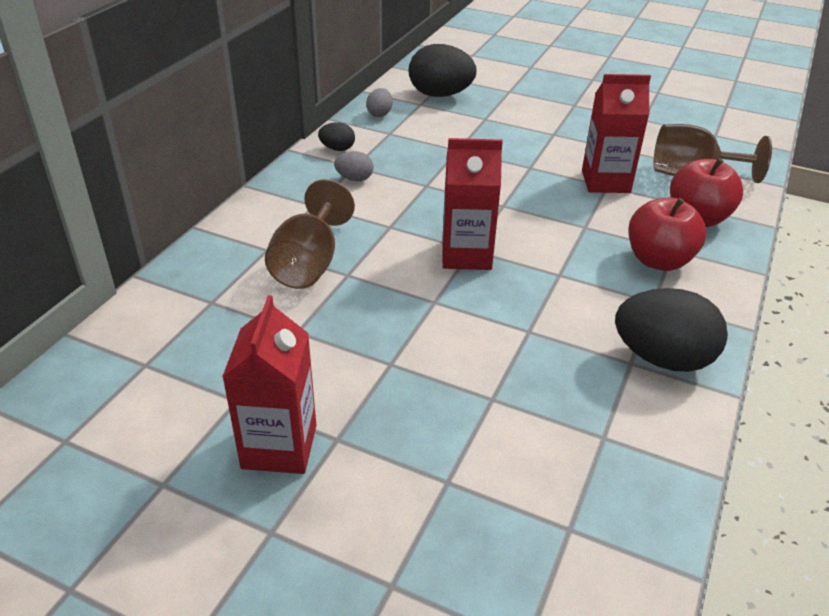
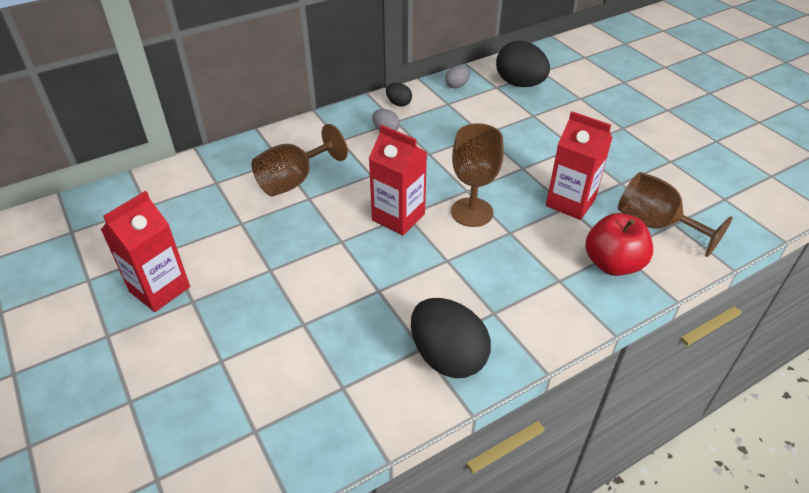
camera: 35 degrees right, 5 degrees up
red apple [628,197,706,271] -> none
none -> brown goblet [451,123,503,227]

